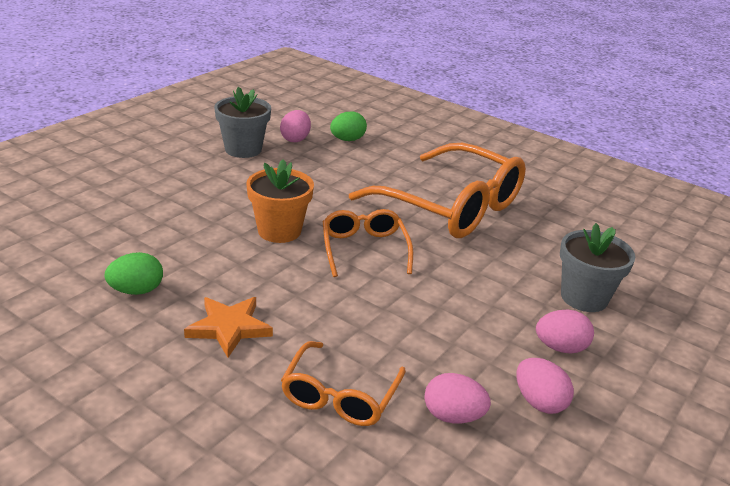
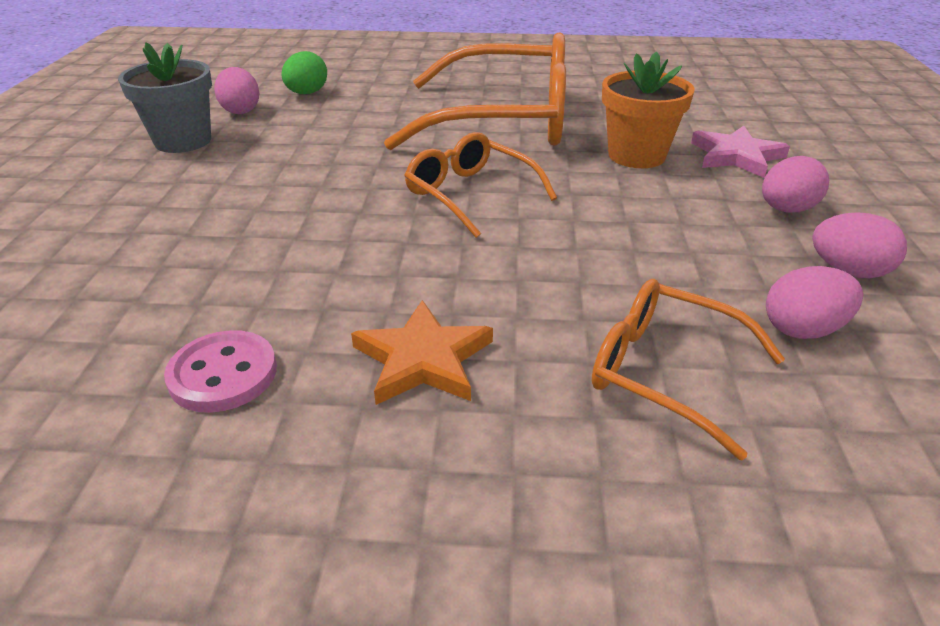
camera: 30 degrees left, 5 degrees up
green egg [105,252,163,295] -> pink button [164,330,277,413]
orange flower pot [246,159,314,243] -> orange flower pot moved to [602,52,695,168]
orange glasses [281,341,406,426] -> orange glasses turned 135 degrees clockwise [592,279,785,461]
grey flower pot [560,223,635,312] -> pink star [691,126,790,178]

